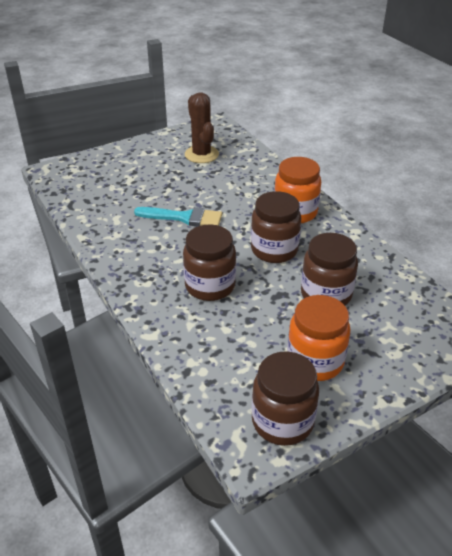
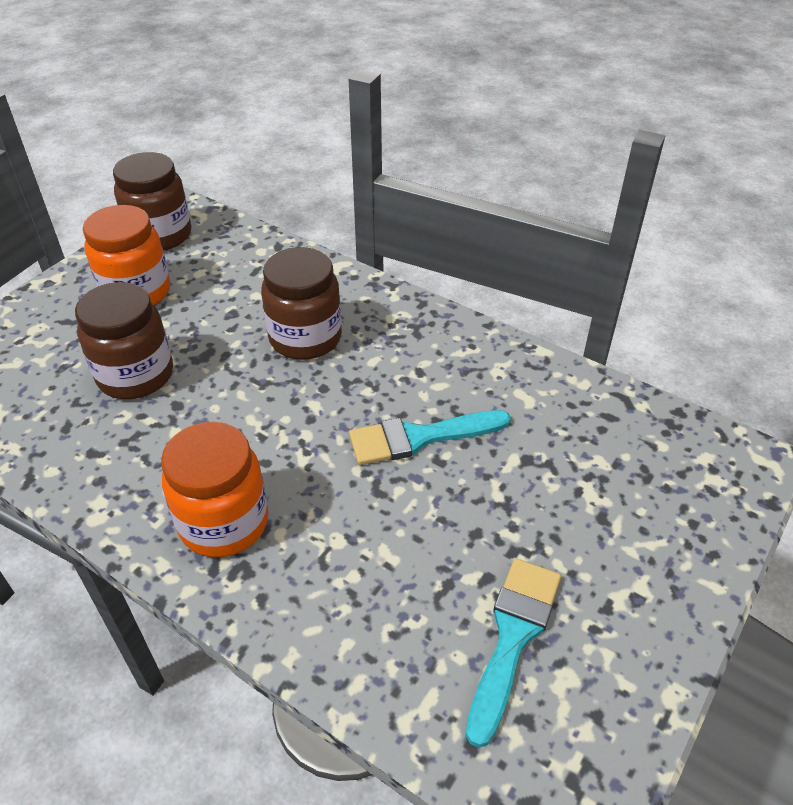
camera: 155 degrees right, 5 degrees up
brown cactus [185,92,219,163] -> turquoise brush [466,558,561,748]
brown jar [251,191,301,263] -> none

